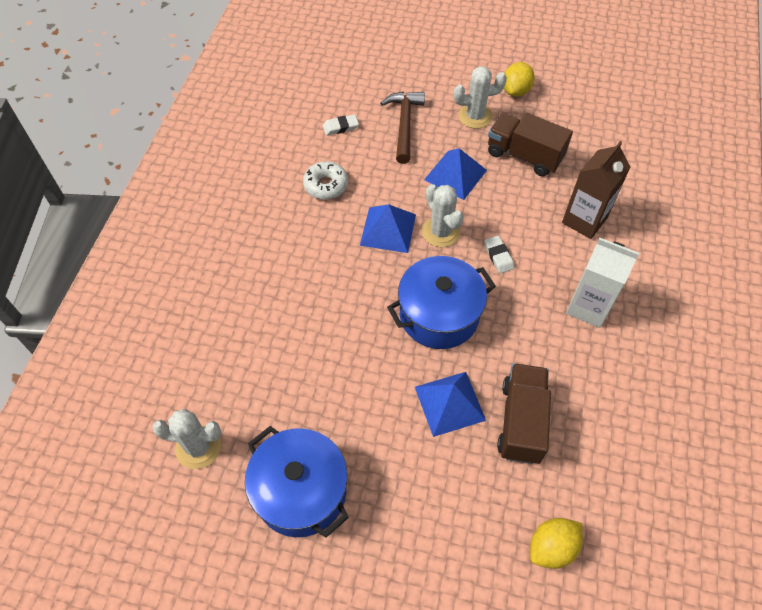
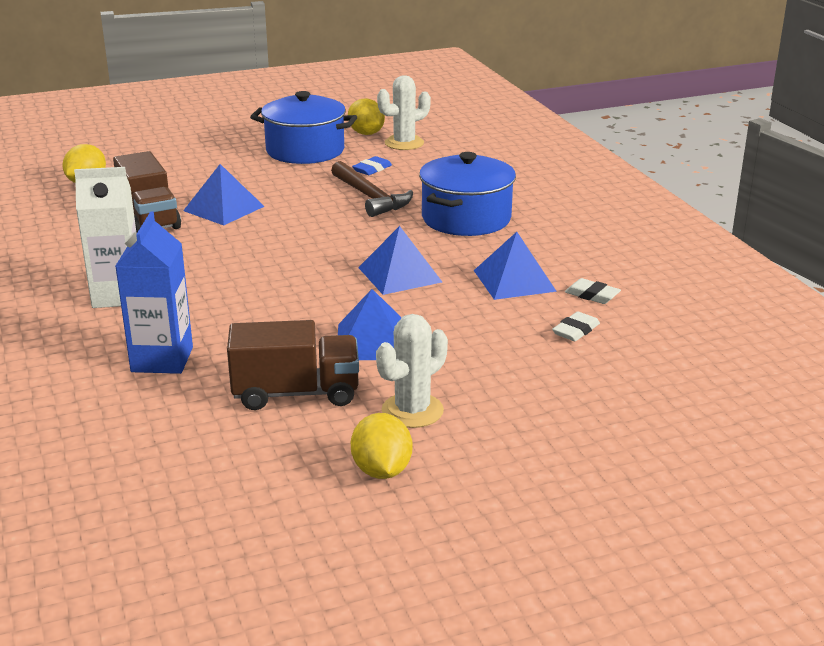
camera: 145 degrees right, 30 degrees down
white donut [303,161,348,200] -> blue pyramid [474,232,557,300]
brown hammer [380,92,425,164] -> brown hammer moved to [331,161,413,217]
blue pot [387,256,496,349] -> blue pot moved to [419,152,516,236]
white cactus [422,184,464,247] -> none
white eraser [484,236,514,274] -> white eraser moved to [565,278,621,304]
brown carton [562,141,630,239] -> blue carton [116,212,193,374]
none -> yellow lemon [348,99,385,135]
none -> blue eraser [352,156,392,175]

